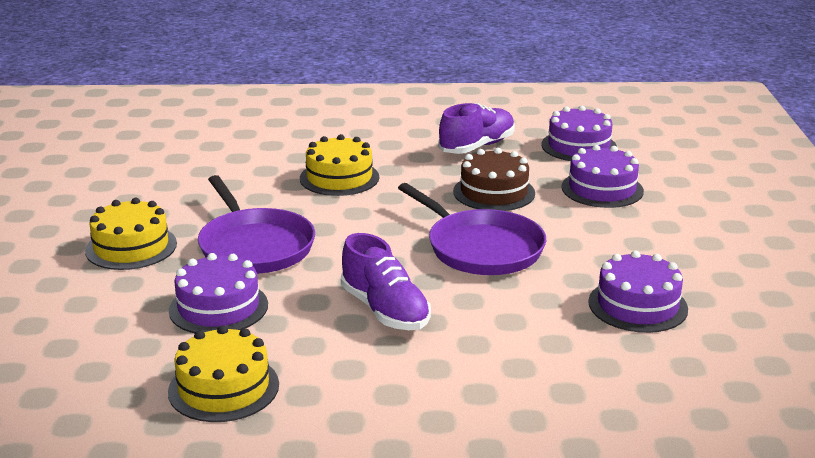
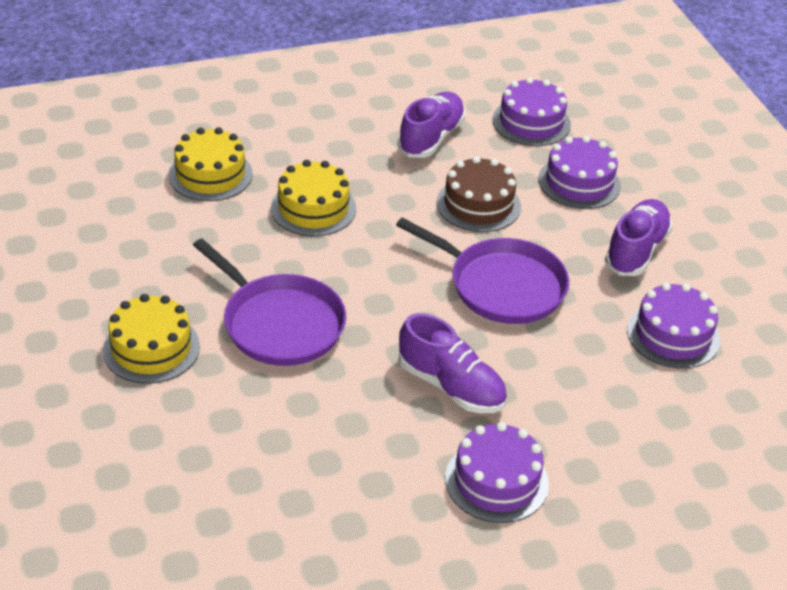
camera: 20 degrees left, 15 degrees up
yellow cake [168,325,279,422] -> yellow cake moved to [168,127,253,201]
purple cake [169,253,268,333] -> purple cake moved to [445,422,549,523]
none -> purple shoe [605,199,673,276]

